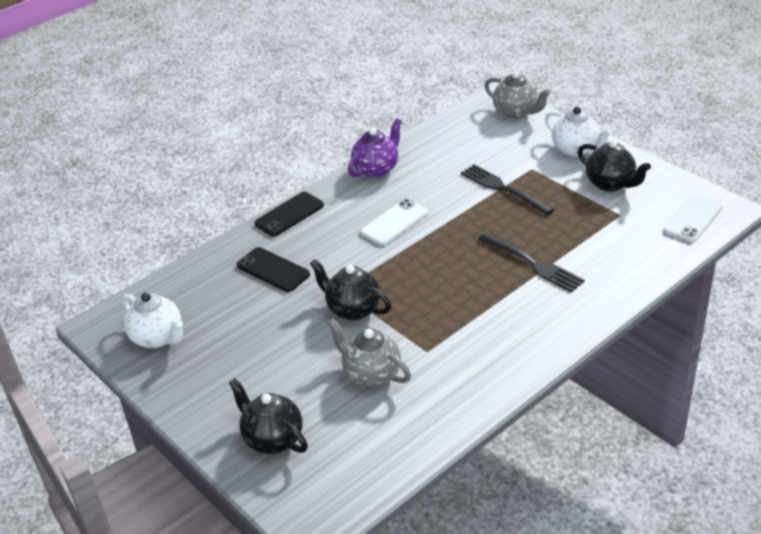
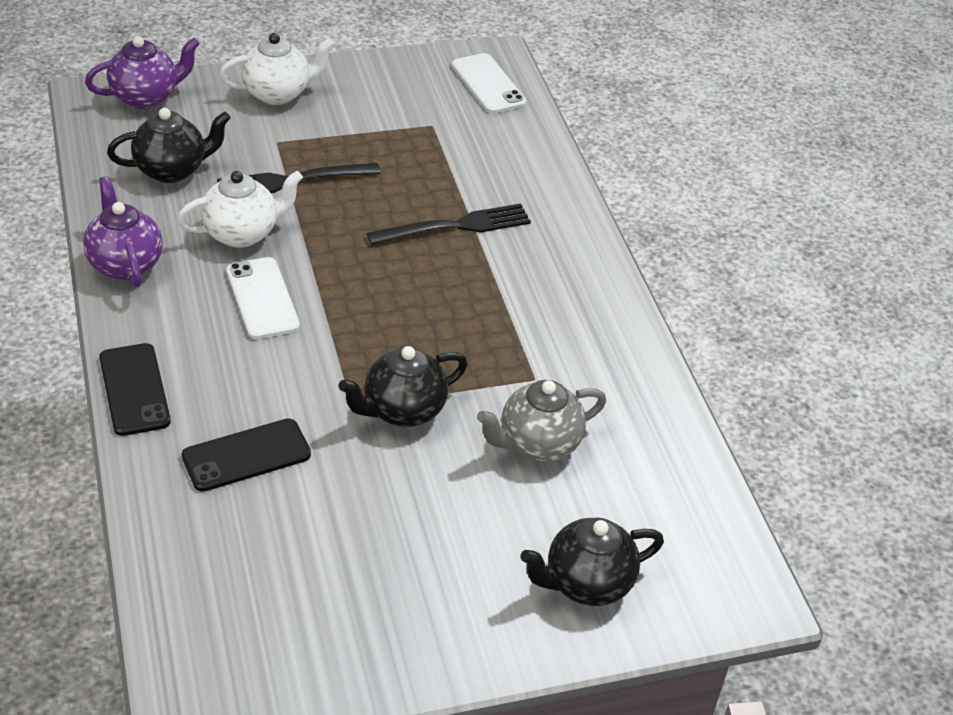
camera: 70 degrees left, 5 degrees up
white teapot [121,292,183,348] -> white teapot moved to [177,171,303,248]
grey teapot [484,71,551,119] -> purple teapot [85,36,200,109]
black teapot [578,140,651,192] -> black teapot moved to [107,108,231,183]

